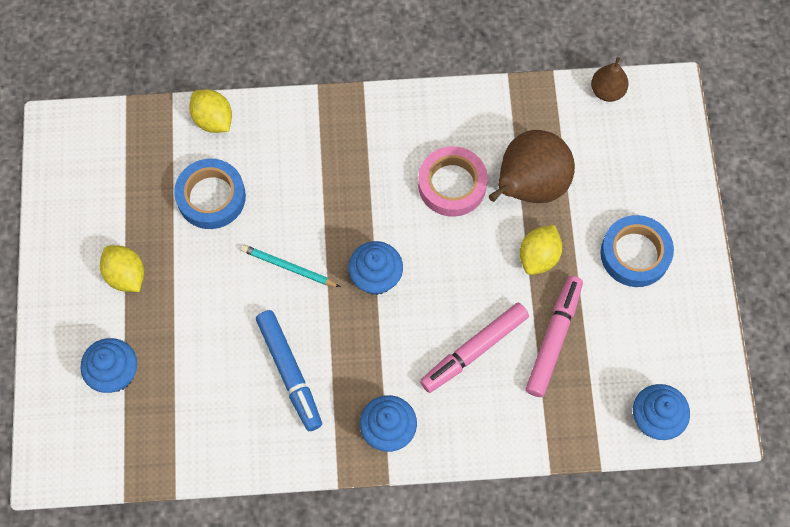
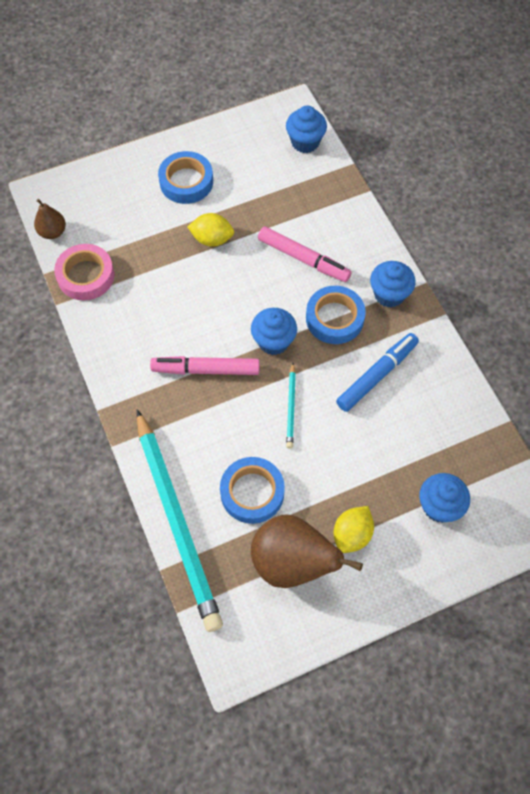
camera: 110 degrees left, 5 degrees down
yellow lemon [189,89,232,133] -> turquoise pencil [137,409,223,632]
pink tape [418,146,487,217] -> pink tape moved to [54,244,115,301]
brown pear [489,130,575,203] -> brown pear moved to [251,514,363,588]
pink marker [526,276,583,397] -> pink marker moved to [150,356,260,375]
none -> blue tape [306,286,366,344]

